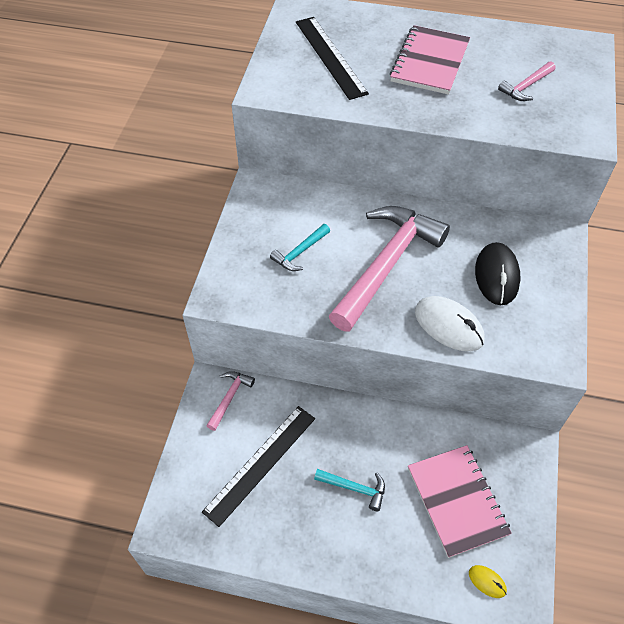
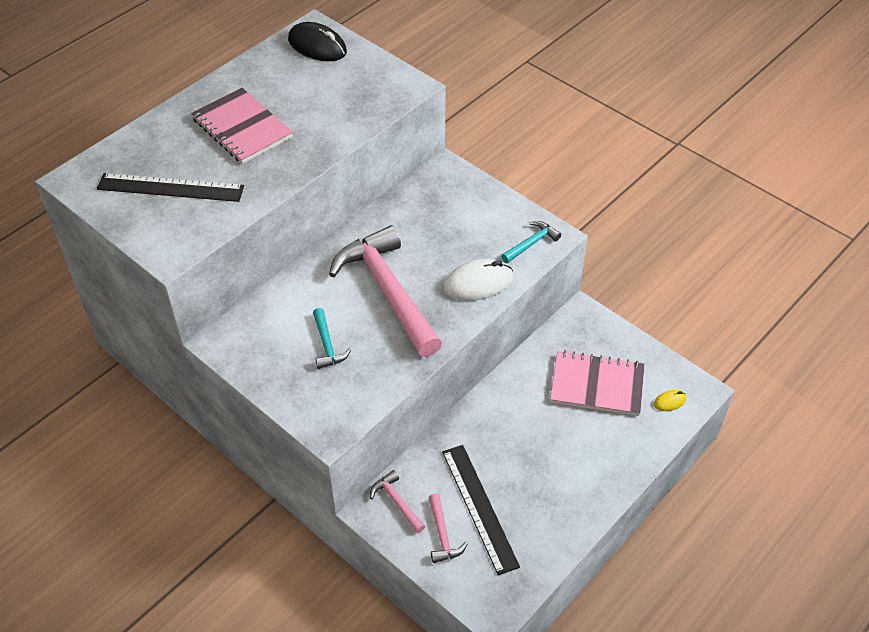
camera: 60 degrees left, 5 degrees down
turquoise hammer [314,469,385,511] -> turquoise hammer moved to [501,221,561,263]
black mouse [475,242,521,305] -> black mouse moved to [288,22,347,61]
pink hammer [498,62,555,101] -> pink hammer moved to [429,493,467,563]

